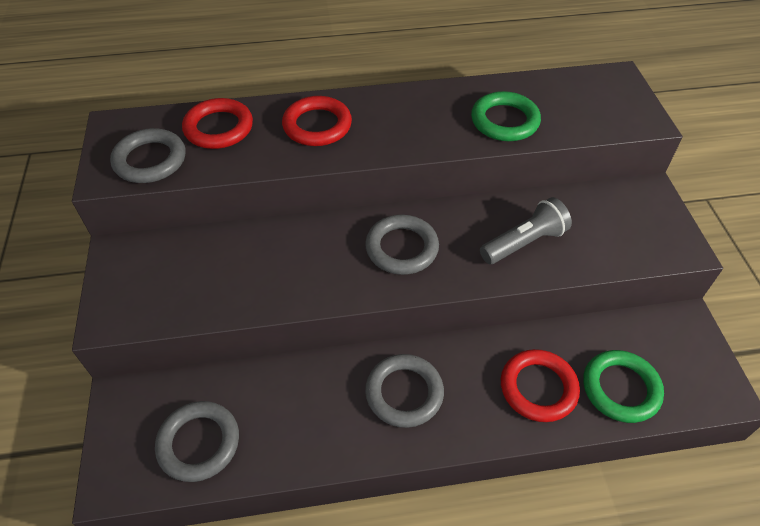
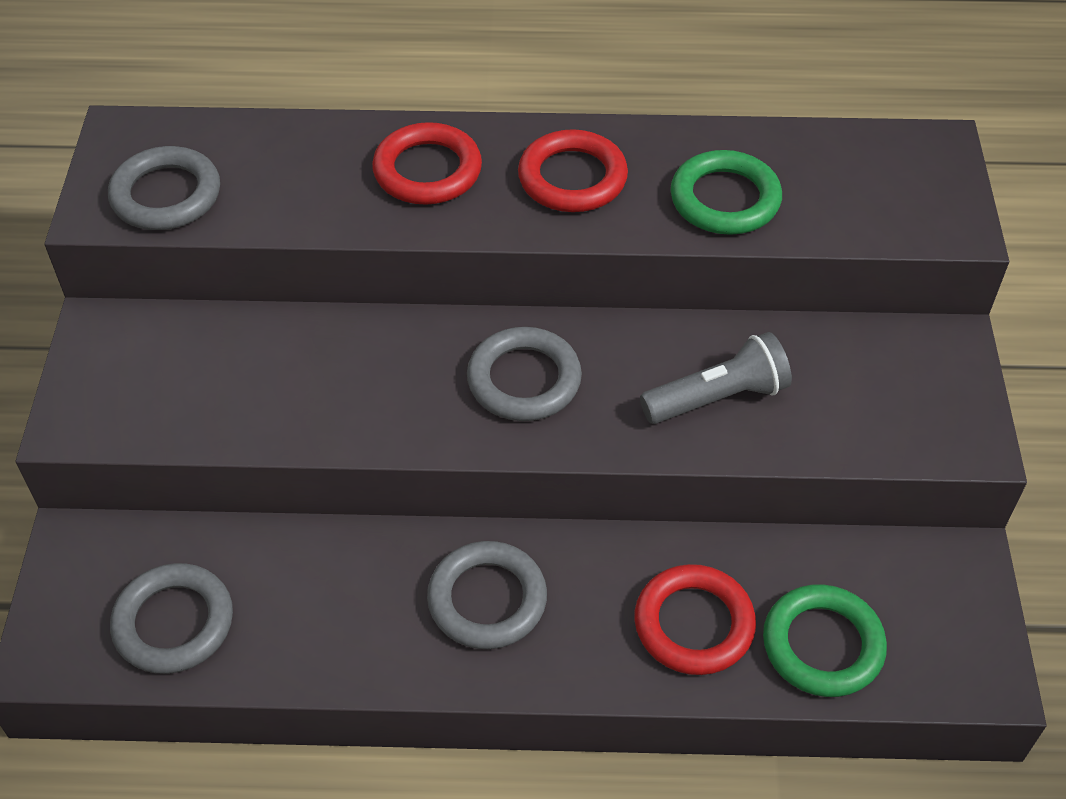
camera: 10 degrees right, 0 degrees up
red ring [182,98,253,149] -> red ring moved to [518,129,628,212]

